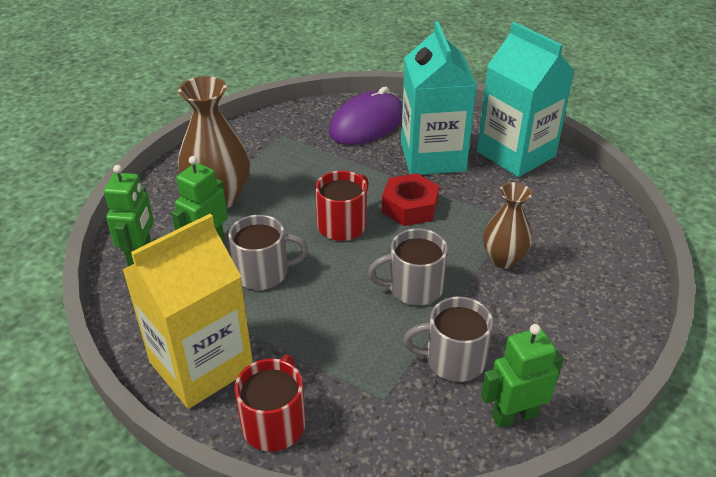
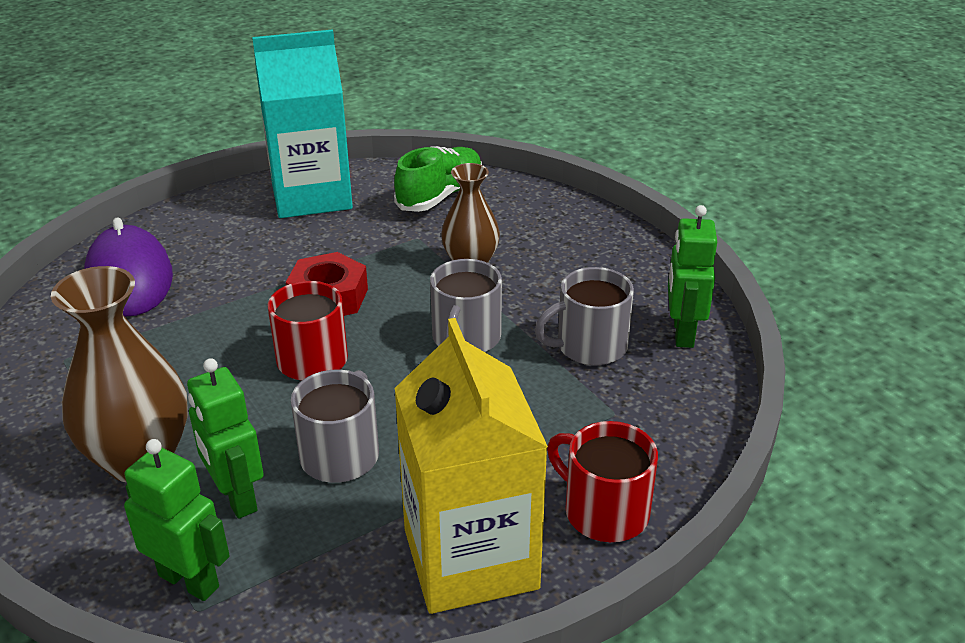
camera: 65 degrees left, 5 degrees down
turquoise carton [401,21,477,175] -> none
grey mug [403,296,493,382] -> grey mug turned 45 degrees clockwise [535,267,634,365]
none -> green shoe [394,146,482,212]

